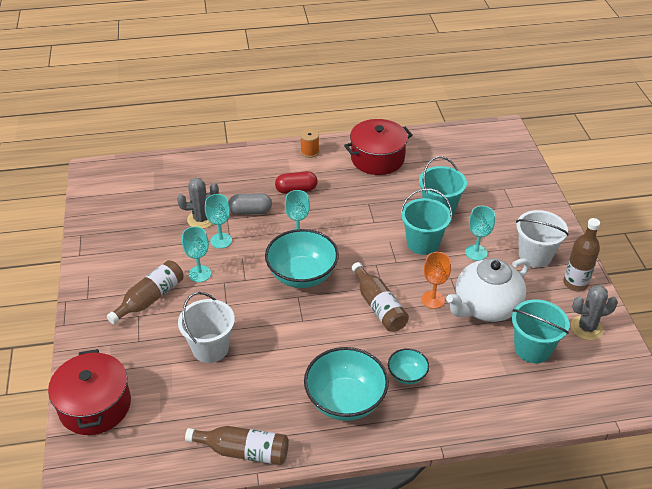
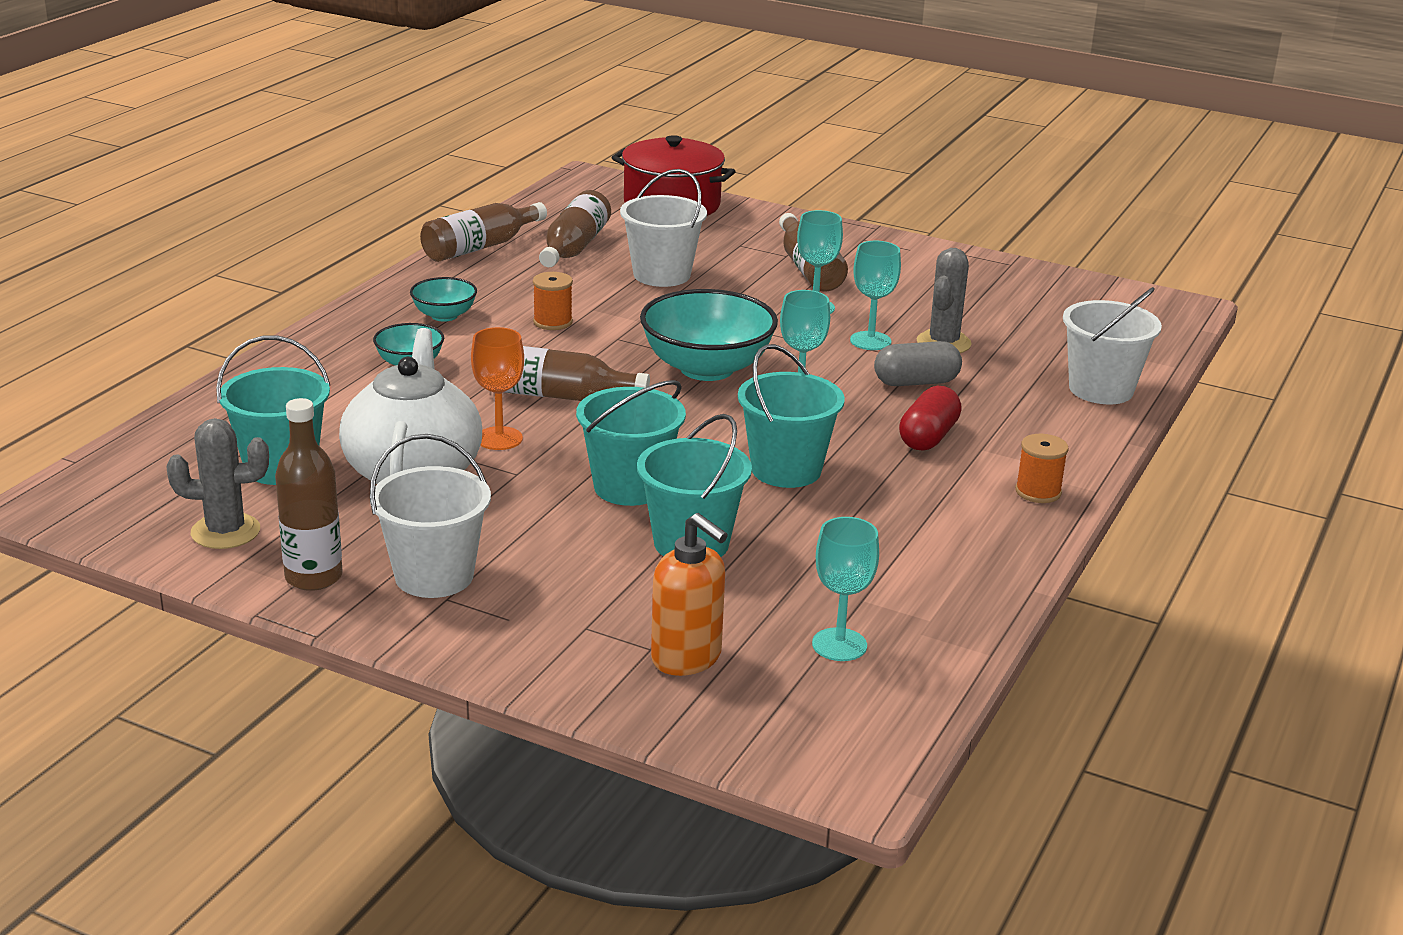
camera: 125 degrees right, 15 degrees down
grey capsule [228,193,272,215] -> grey capsule turned 45 degrees clockwise [874,341,962,386]
turquoise bowl [304,347,389,421] -> turquoise bowl [410,277,477,322], size x0.51
red pot [344,119,413,175] -> none
turquoise goblet [465,206,495,261] -> turquoise goblet moved to [812,517,879,661]
grey cactus [571,285,618,340] -> grey cactus turned 60 degrees clockwise [166,418,269,549]
none -> orange spool [533,272,573,330]
none -> brown bottle [539,190,611,267]
none -> orange soap dispenser [651,513,728,676]
none -> turquoise bucket [738,344,845,488]
none -> white bucket [1063,287,1162,404]

